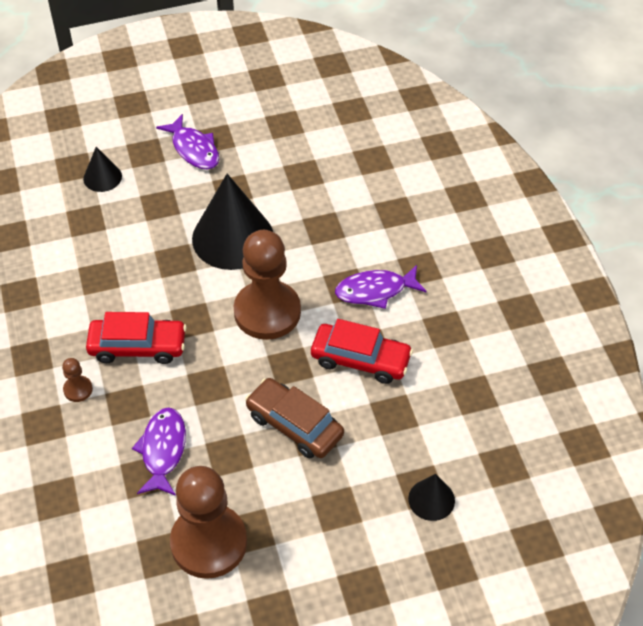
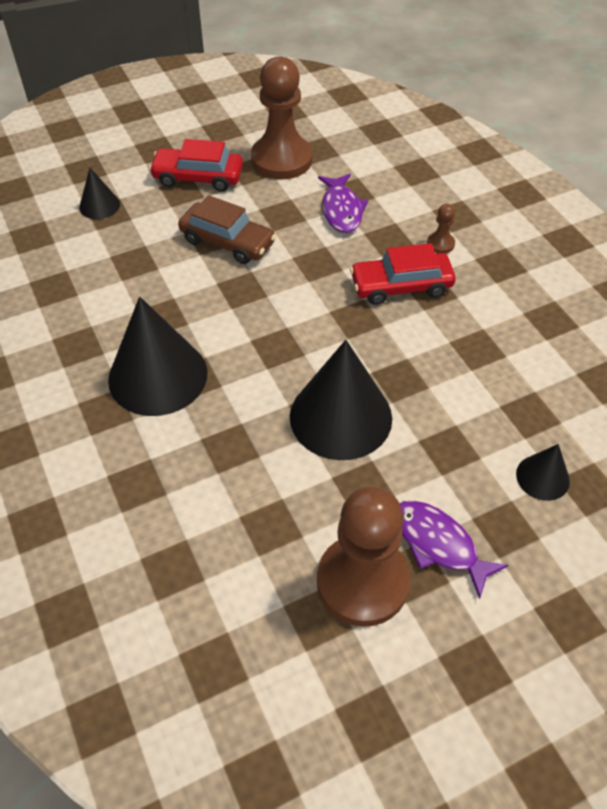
camera: 170 degrees right, 0 degrees up
brown pawn [234,230,301,340] -> brown pawn moved to [317,487,410,627]
red car [311,319,413,384] -> red car moved to [149,139,243,192]
purple fish [335,265,426,309] -> black cone [108,297,208,416]

